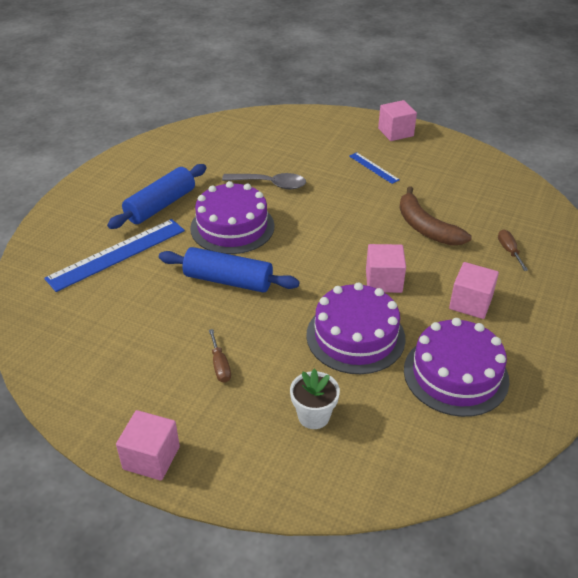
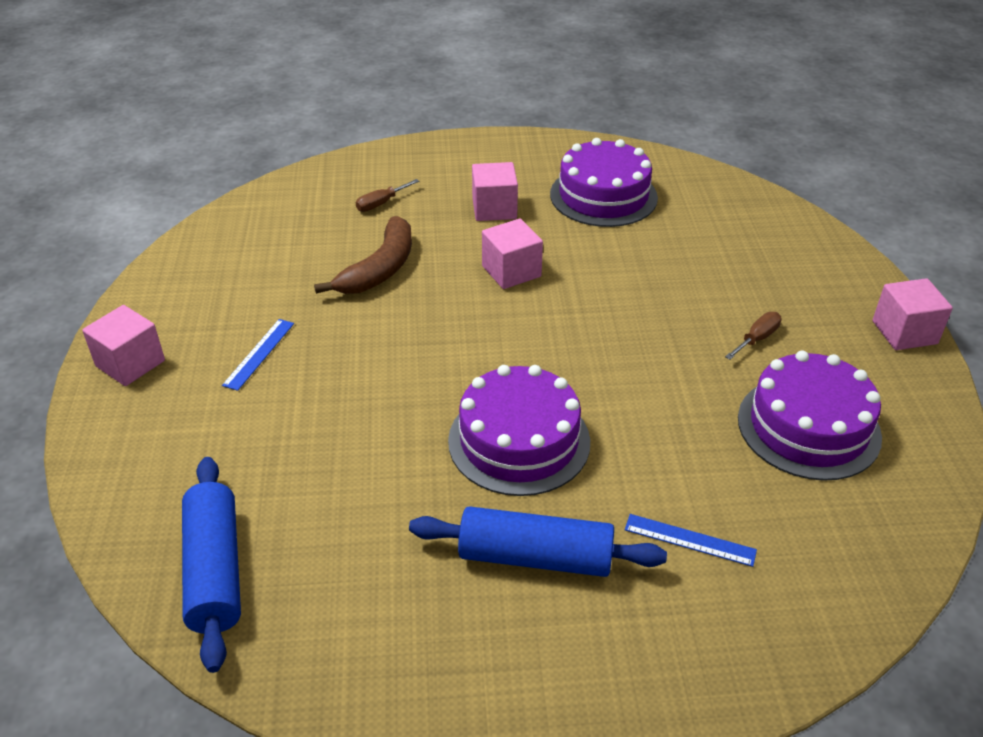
camera: 120 degrees left, 0 degrees up
blue ruler [44,219,185,292] -> blue ruler [625,514,757,567], size x0.50
blue rolling pin [159,247,300,293] -> blue rolling pin moved to [182,457,241,673]
grey spoon [222,173,306,189] -> none
white flower pot [290,369,340,429] -> none
purple cake [306,282,406,374] -> purple cake moved to [738,350,882,481]

